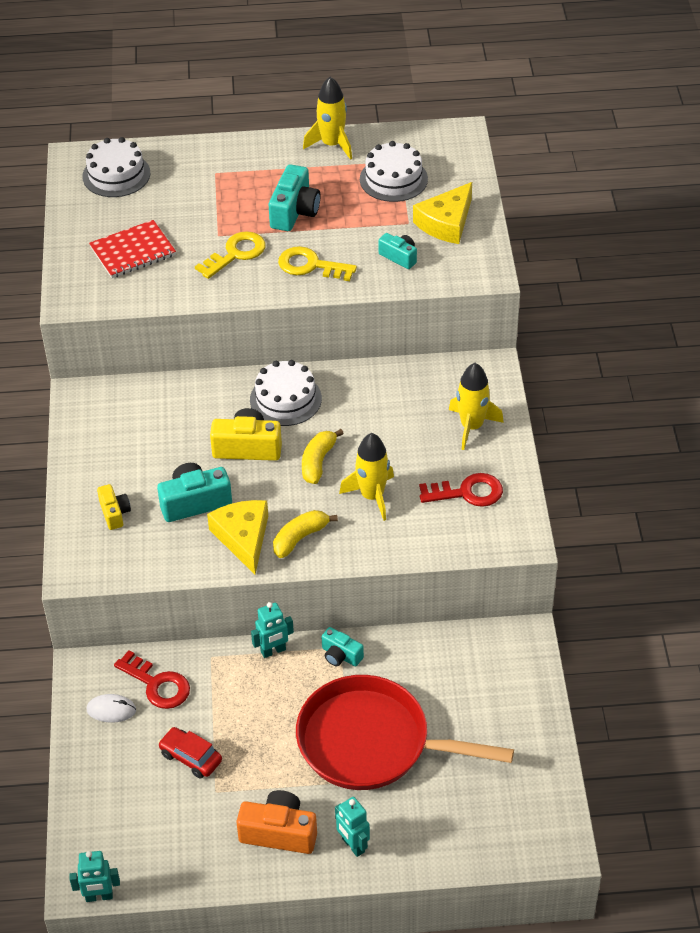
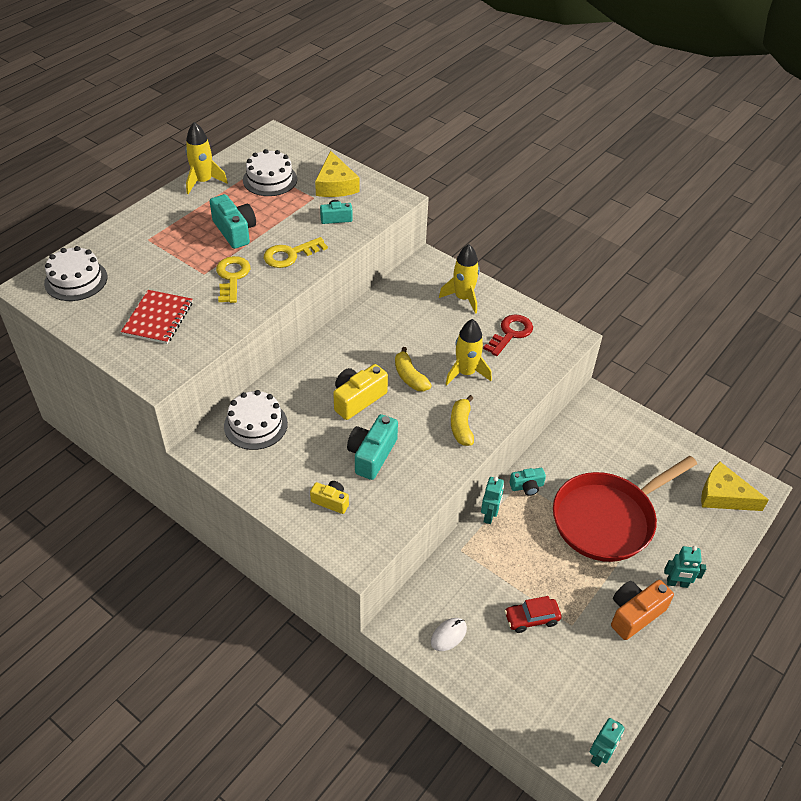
camera: 50 degrees left, 0 degrees up
red key [114,650,190,709] -> none
yellow cheese [207,500,268,575] -> yellow cheese moved to [701,461,769,511]
white cake [250,360,322,426] -> white cake moved to [224,390,288,450]

